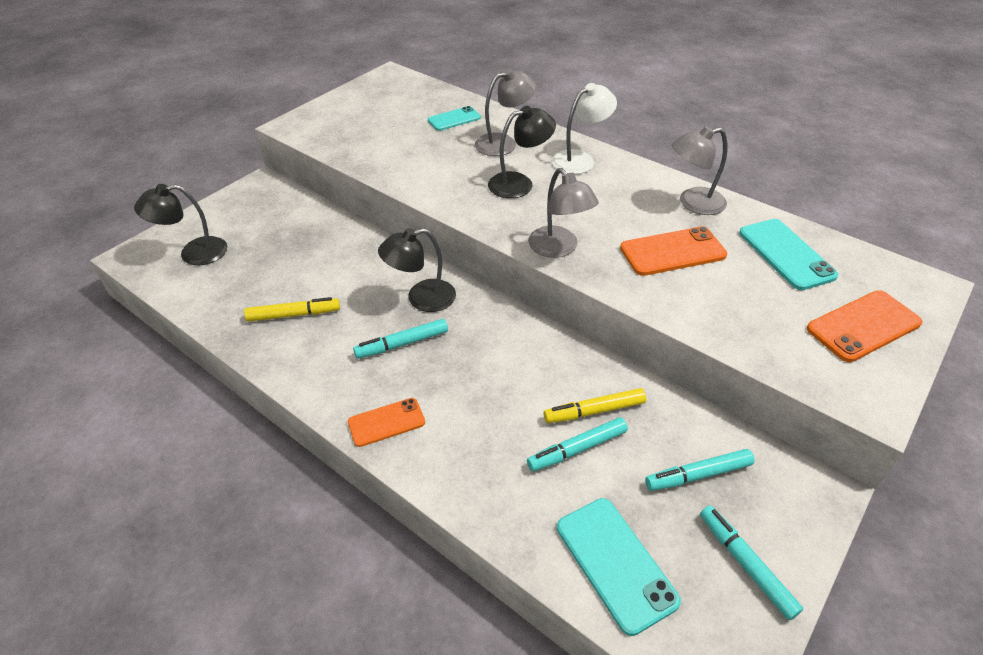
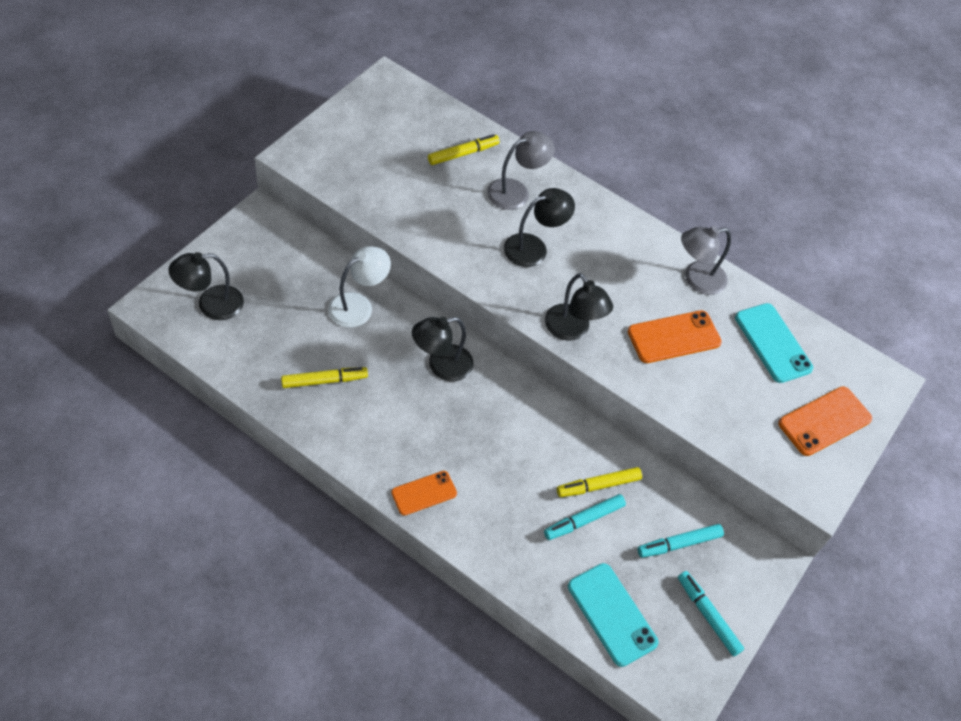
camera: 10 degrees left, 10 degrees up
turquoise marker [353,319,448,359] -> none
turquoise phone [428,106,481,131] -> yellow marker [428,134,500,165]
grey lamp [528,168,599,258] -> black lamp [545,273,613,341]
white lamp [551,83,617,174] -> white lamp moved to [328,246,391,328]

